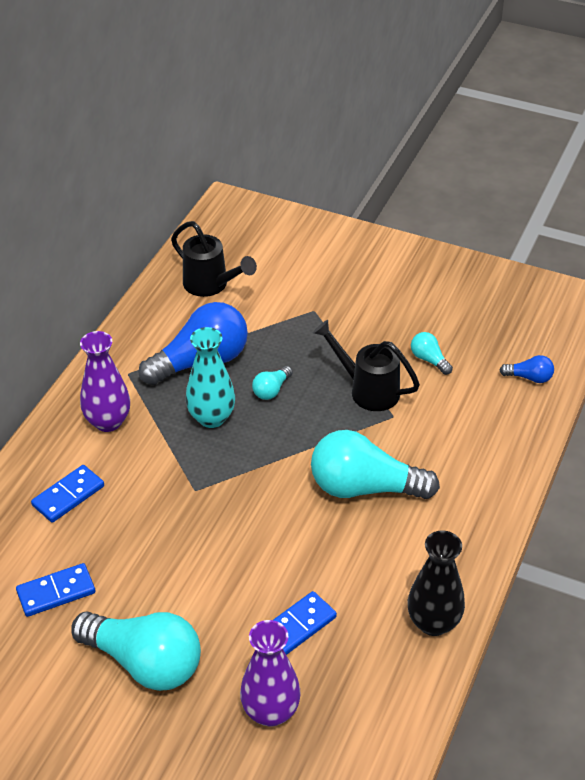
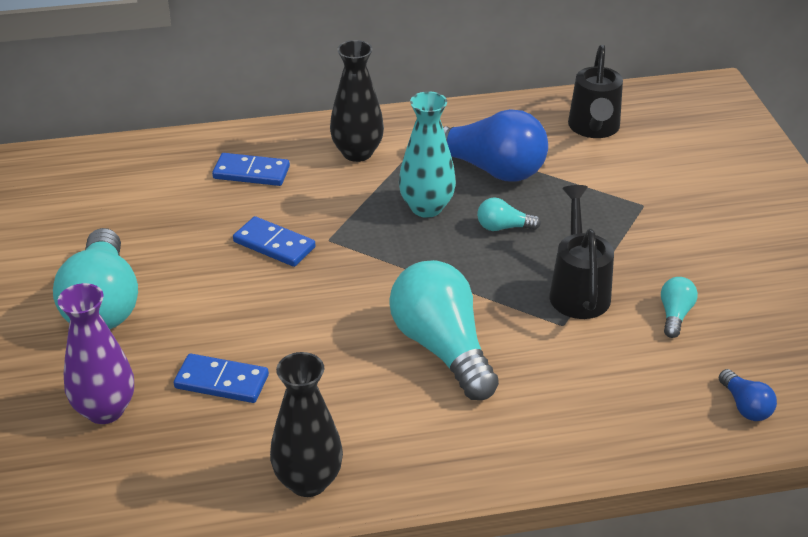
camera: 55 degrees right, 5 degrees down
blue domino [16,563,95,617] -> blue domino moved to [233,216,316,267]
purple vase [80,331,130,432] -> black vase [330,40,384,162]

